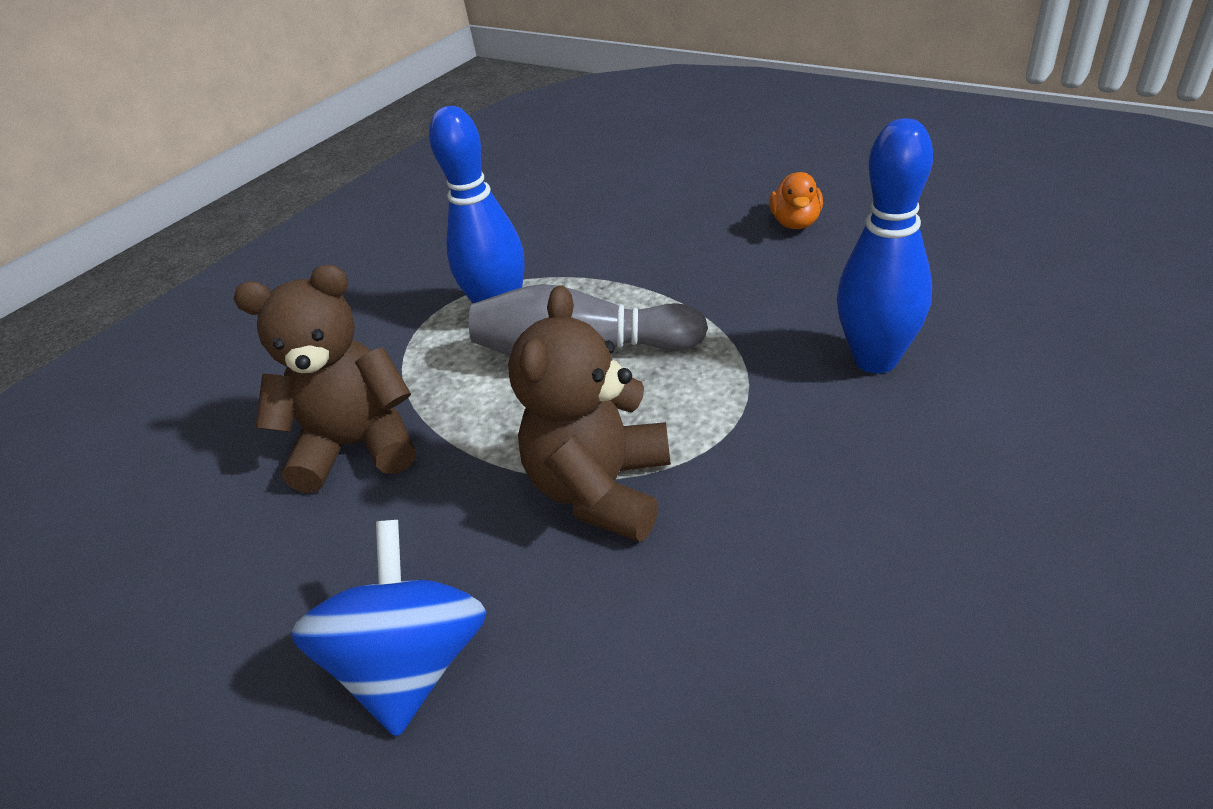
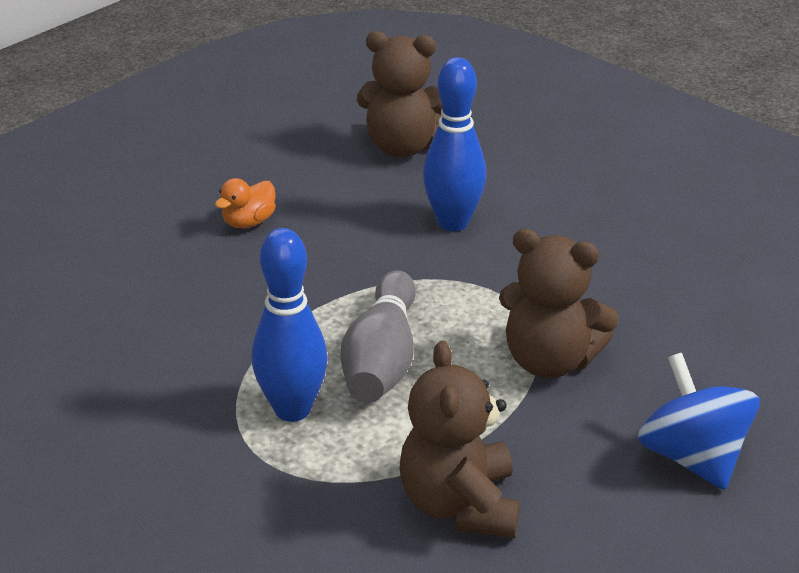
camera: 90 degrees left, 5 degrees down
blue spinning top [291,520,487,737] -> blue spinning top turned 60 degrees clockwise [638,353,760,490]
orange duck [770,172,823,229] -> orange duck turned 120 degrees clockwise [215,178,276,228]
none -> brown teddy bear [357,31,442,157]

